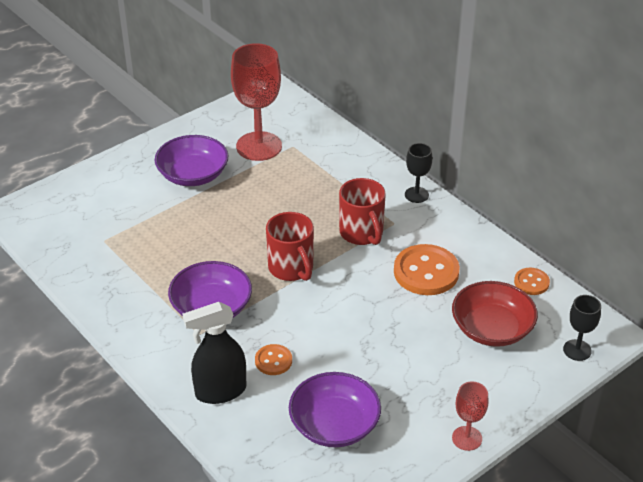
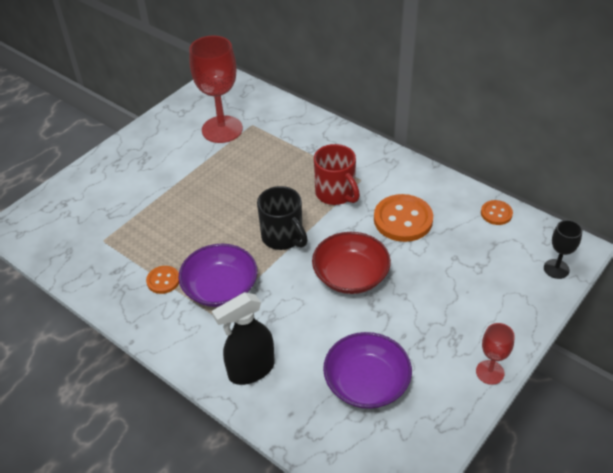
camera: 10 degrees left, 5 degrees up
purple bowl [154,135,228,186] -> none
orange button [255,344,292,375] -> orange button moved to [146,266,179,294]
red mug [266,212,314,281] -> black mug [257,186,308,250]
black goblet [405,143,432,203] -> none
red bowl [452,281,538,347] -> red bowl moved to [312,232,391,294]

